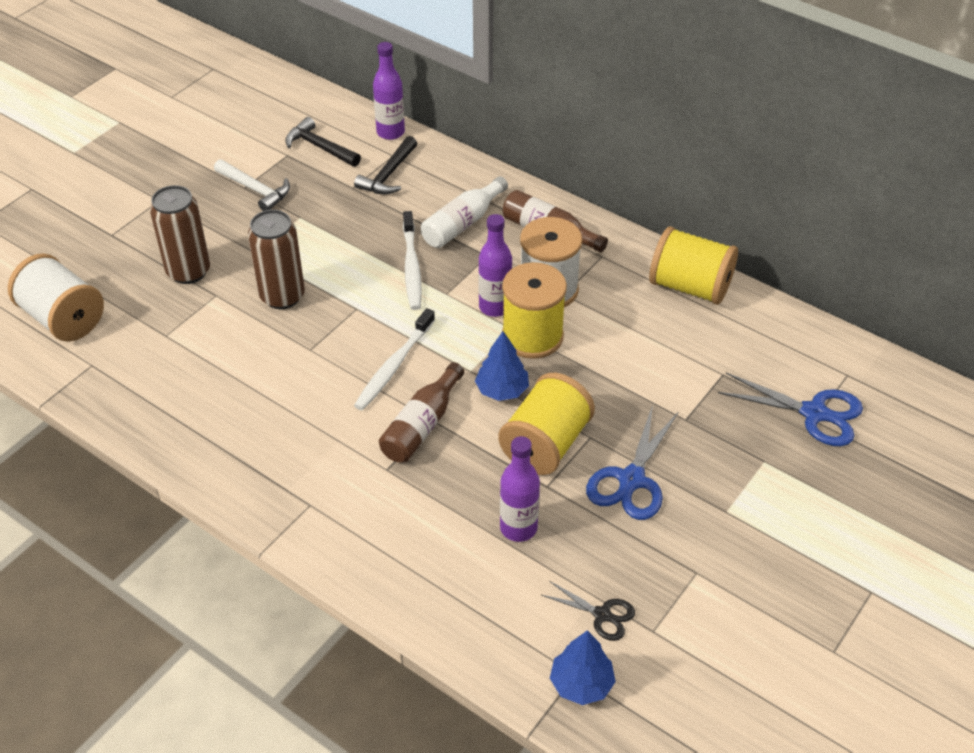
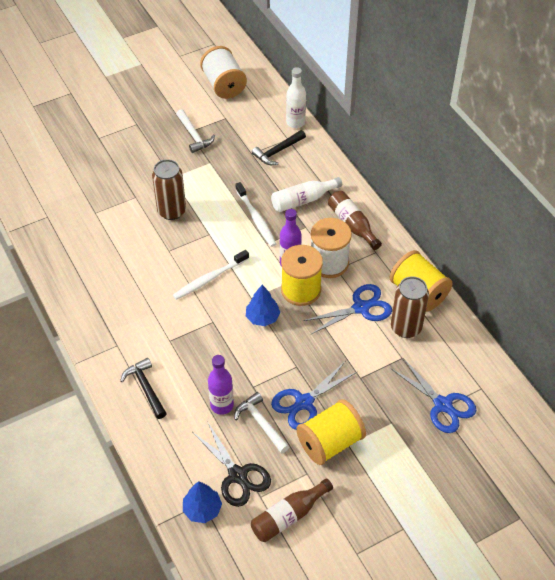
camera: 25 degrees right, 5 degrees up
white spool [8,253,104,342] -> white spool moved to [200,46,247,99]
brown can [150,185,210,284] -> brown can moved to [391,276,429,338]
black hammer [285,117,361,167] -> black hammer moved to [120,358,167,419]
purple bottle [373,42,405,140] -> white bottle [286,67,306,128]
brown bottle [379,362,464,463] -> brown bottle moved to [251,478,333,542]
white toothbrush [403,211,422,310] -> white toothbrush turned 45 degrees counterclockwise [235,182,276,247]
yellow spool [498,373,595,475] -> yellow spool moved to [296,399,366,465]
black scissors [542,581,635,641] -> black scissors [193,421,271,507], size x1.70
none -> white hammer [235,392,290,453]
none -> blue scissors [303,284,392,335]

